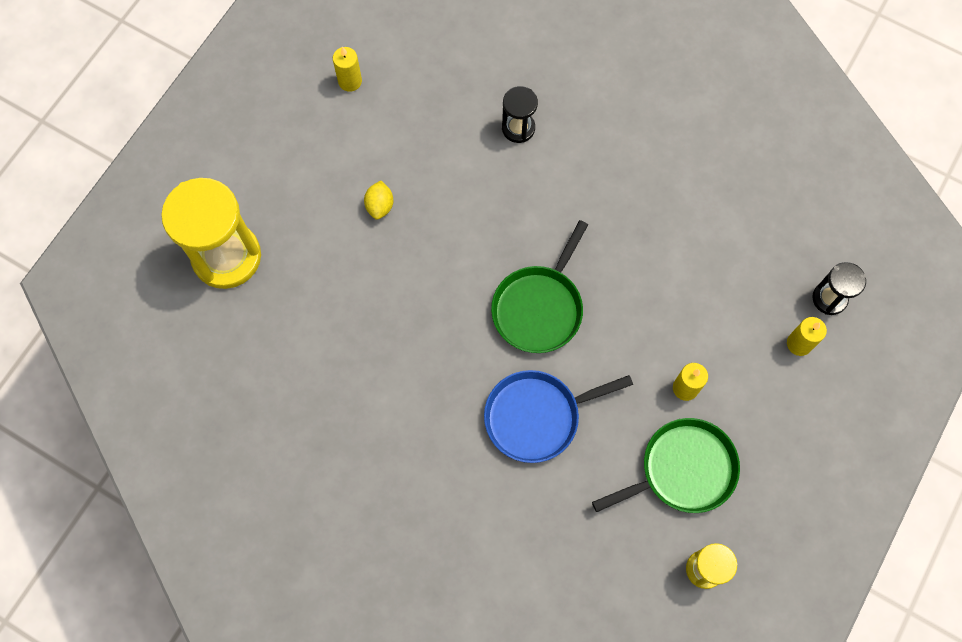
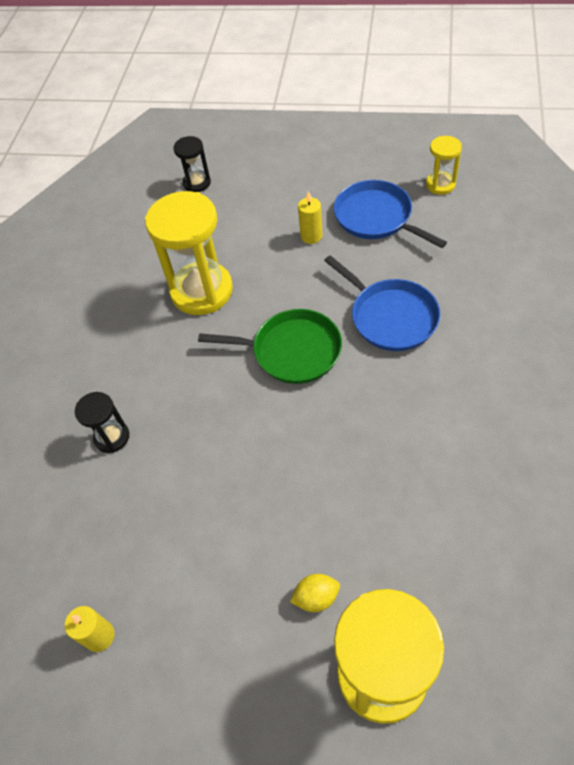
camera: 105 degrees left, 15 degrees down
yellow lemon [364,180,393,220] -> yellow lemon moved to [290,574,340,612]
green pan [592,418,740,513] -> blue pan [334,180,447,248]
yellow candle [787,317,827,356] -> none
none -> yellow hourglass [145,191,233,315]

